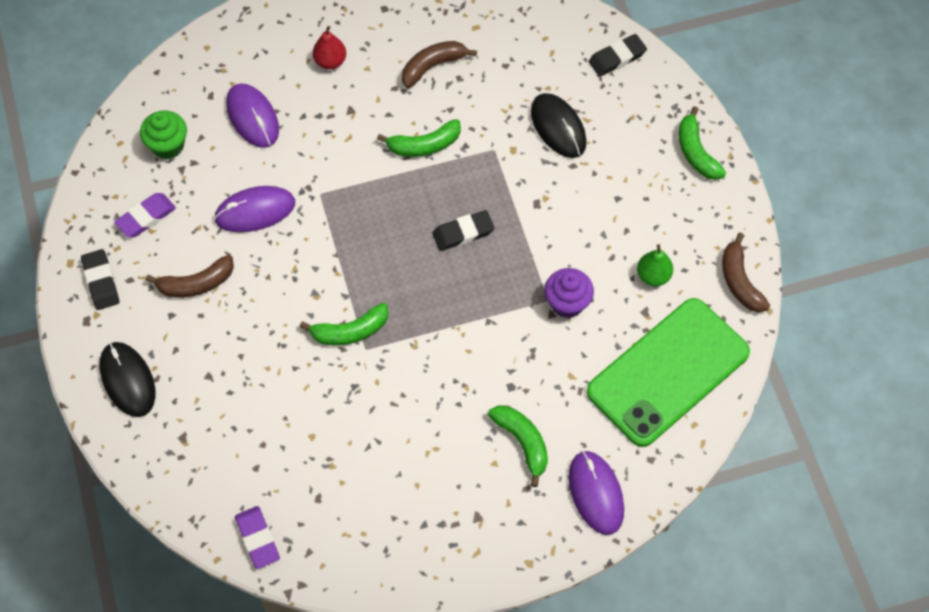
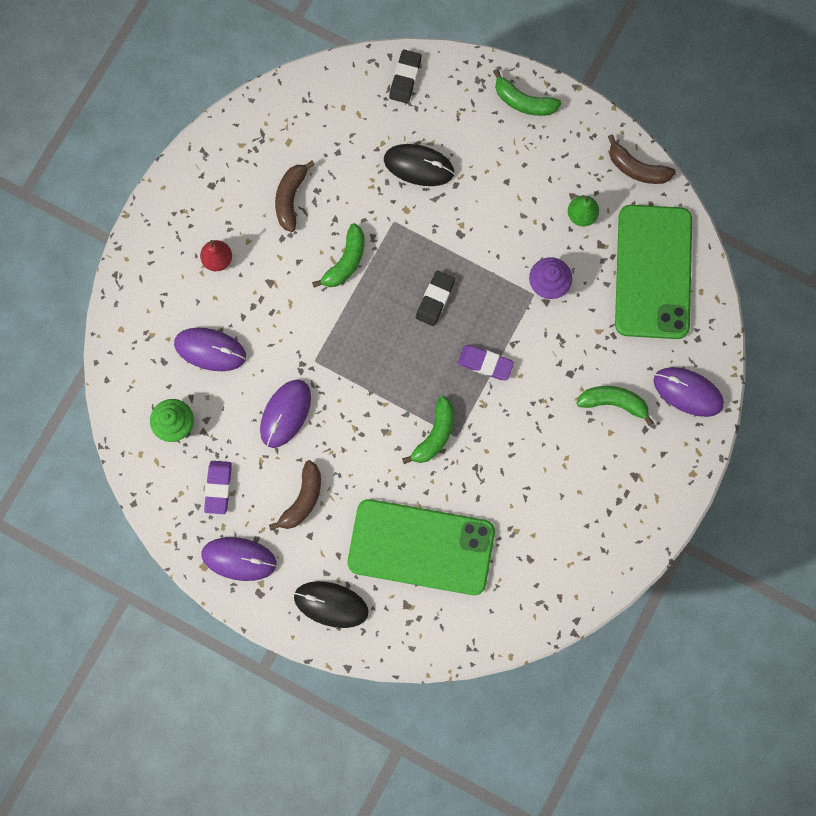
camera: 45 degrees left, 15 degrees up
black eraser [81,249,119,310] -> purple mouse [201,537,277,581]
purple eraser [235,506,280,569] -> purple eraser moved to [458,345,514,380]
none -> green phone [348,499,495,595]

